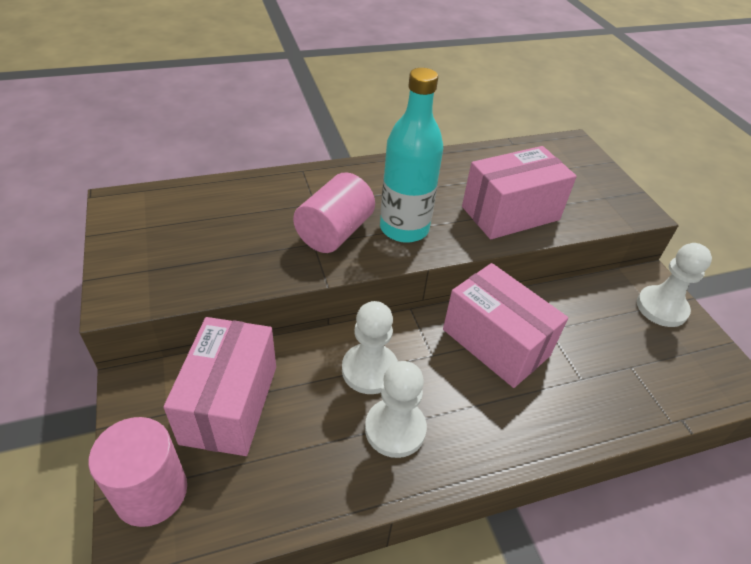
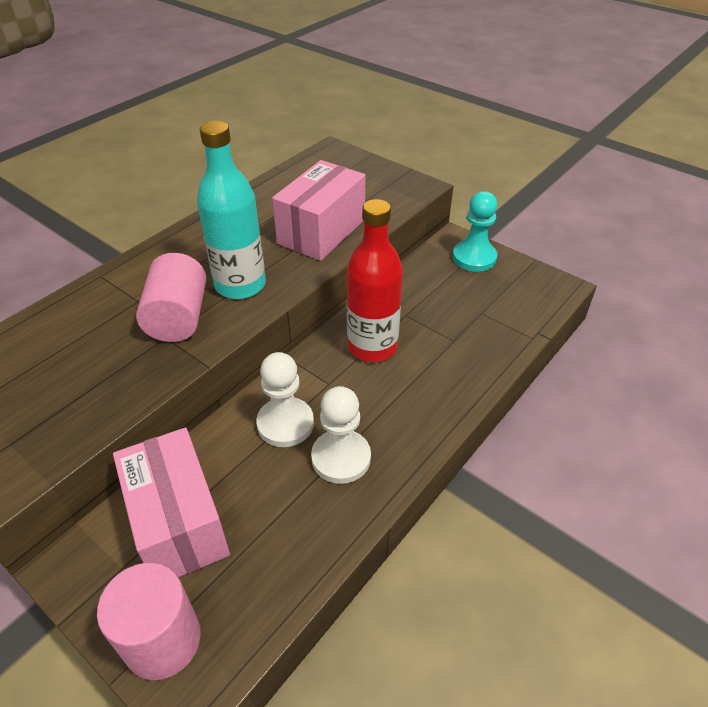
camera: 30 degrees left, 0 degrees up
pink box [443,263,568,388] -> red bottle [347,199,403,362]
white pawn [637,243,712,327] -> turquoise pawn [453,191,498,272]

